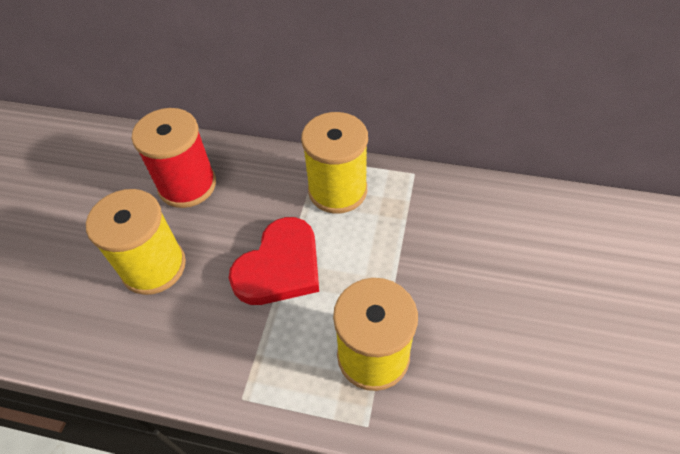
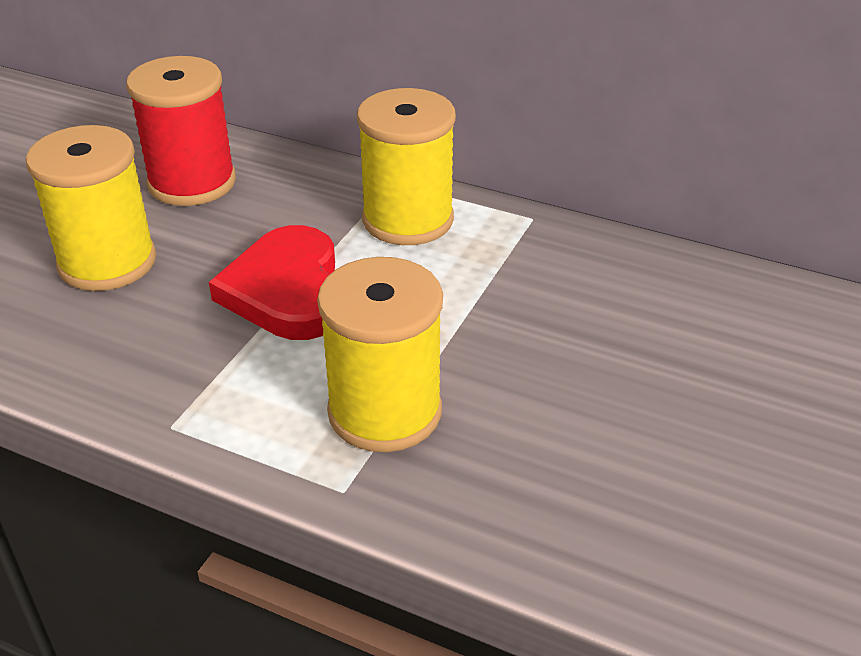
camera: 10 degrees right, 15 degrees down
red heart [229,217,319,305] -> red heart turned 120 degrees clockwise [209,225,335,340]

